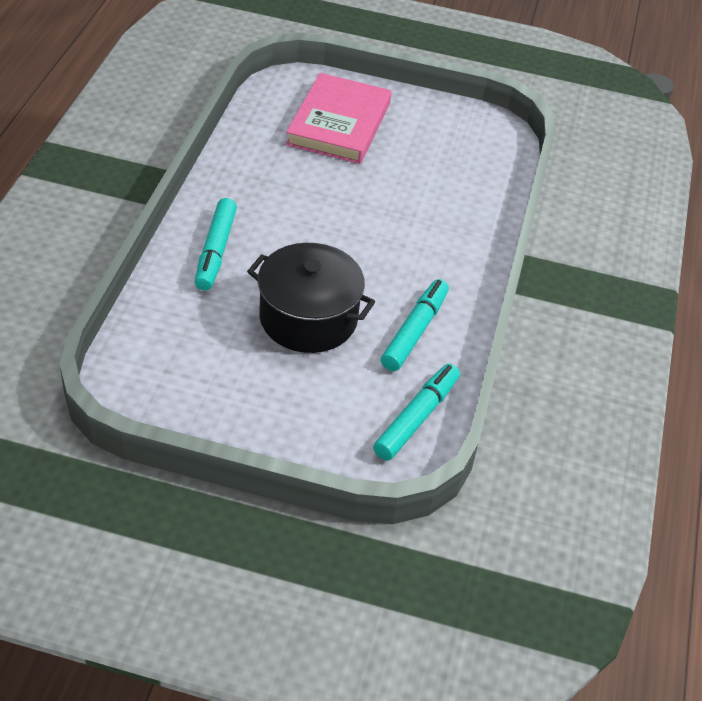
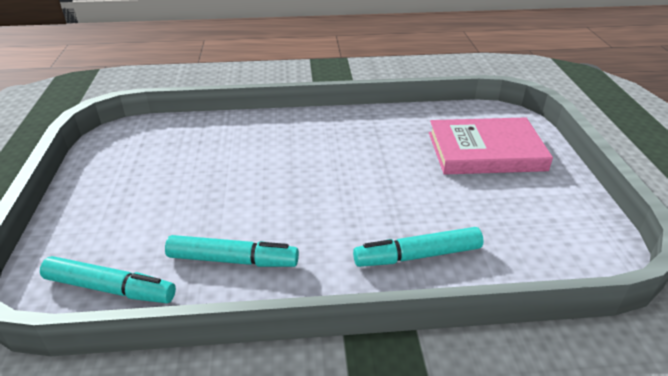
camera: 75 degrees right, 10 degrees down
turquoise marker [195,198,237,290] -> turquoise marker moved to [353,227,483,267]
black pot [247,243,375,353] -> none

